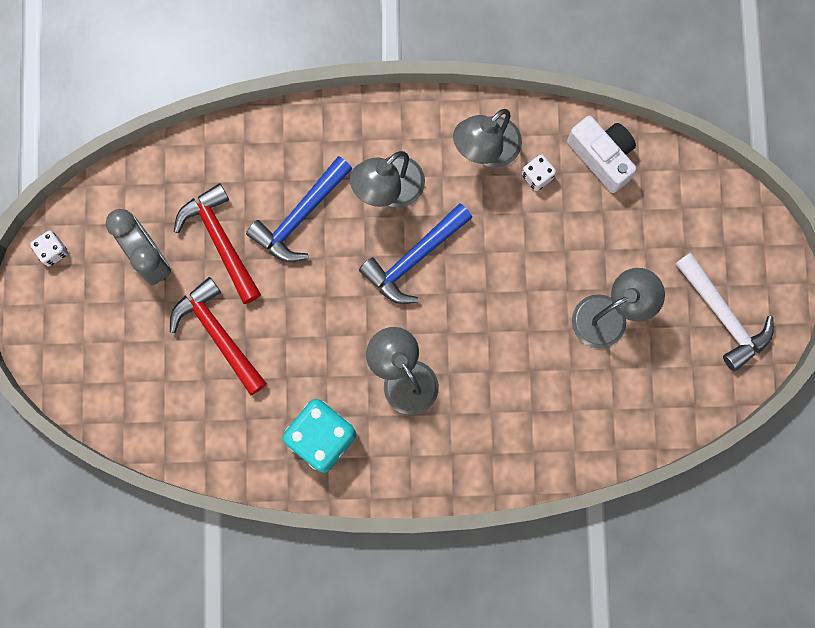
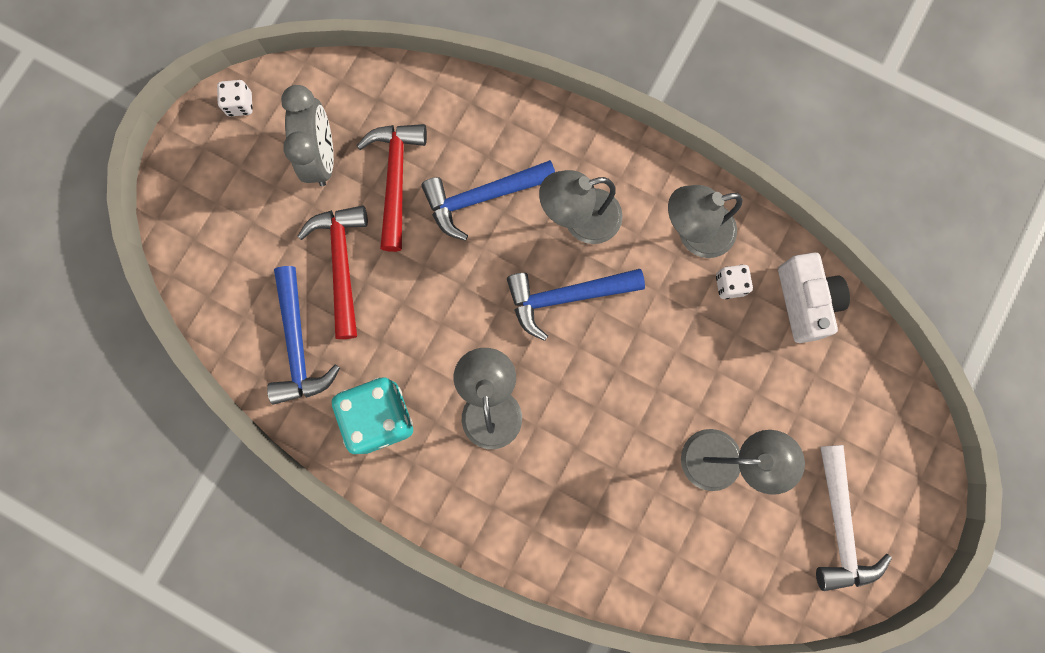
camera: 30 degrees right, 0 degrees up
none -> blue hammer [267,266,340,405]

